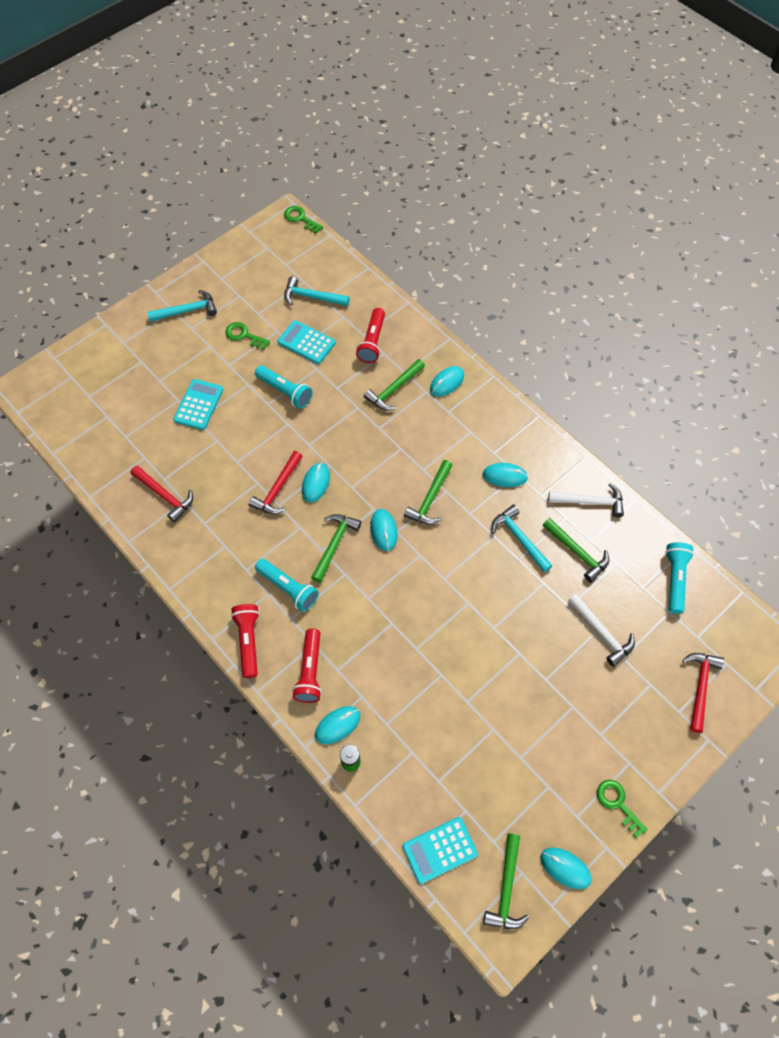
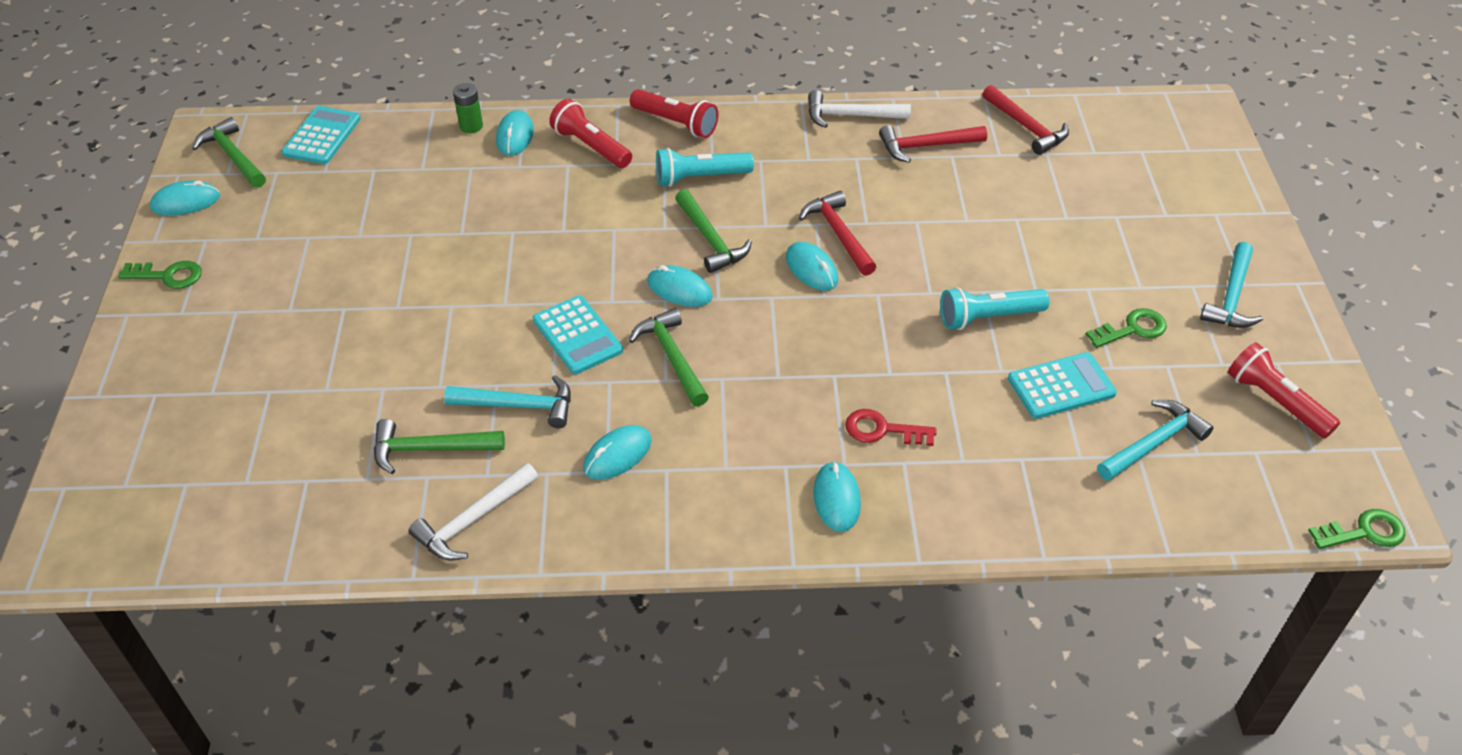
camera: 130 degrees right, 15 degrees down
turquoise calculator [173,379,223,430] -> turquoise calculator moved to [533,295,623,374]
red flashlight [356,308,385,363] -> red flashlight moved to [1228,342,1340,438]
green hammer [364,359,425,410] -> red key [845,409,936,446]
white hammer [568,594,635,667] -> white hammer moved to [808,90,911,128]
turquoise flashlight [665,542,694,614] -> none
red hammer [682,653,724,733] -> red hammer moved to [982,85,1069,155]

